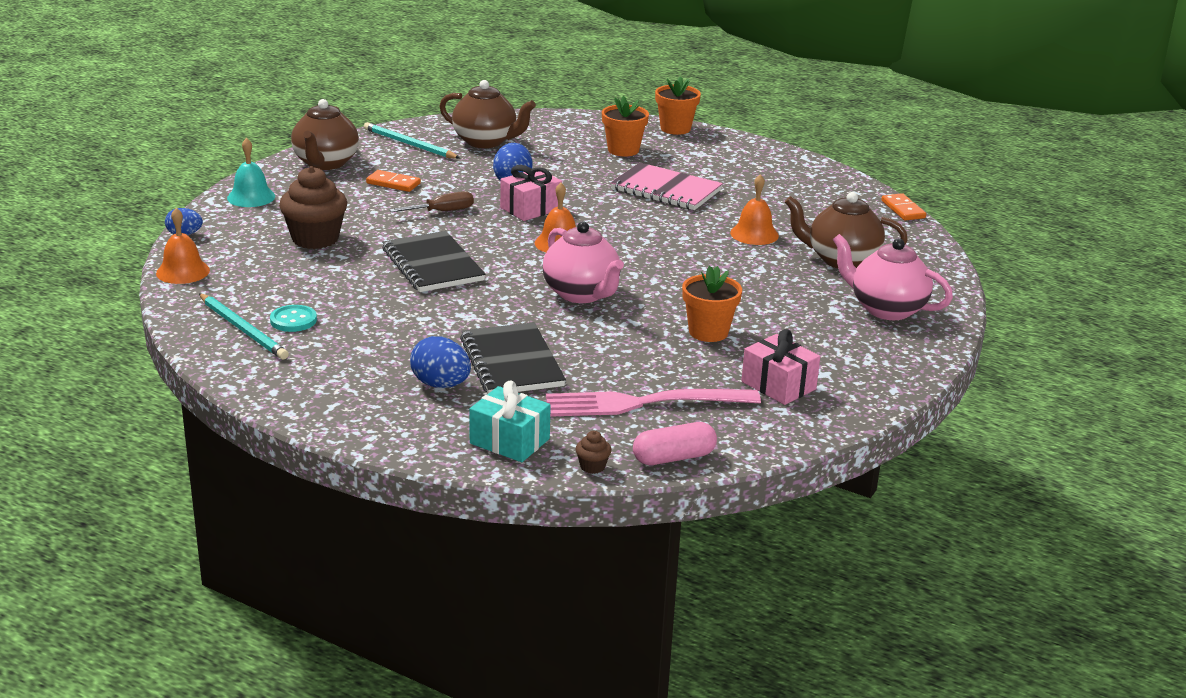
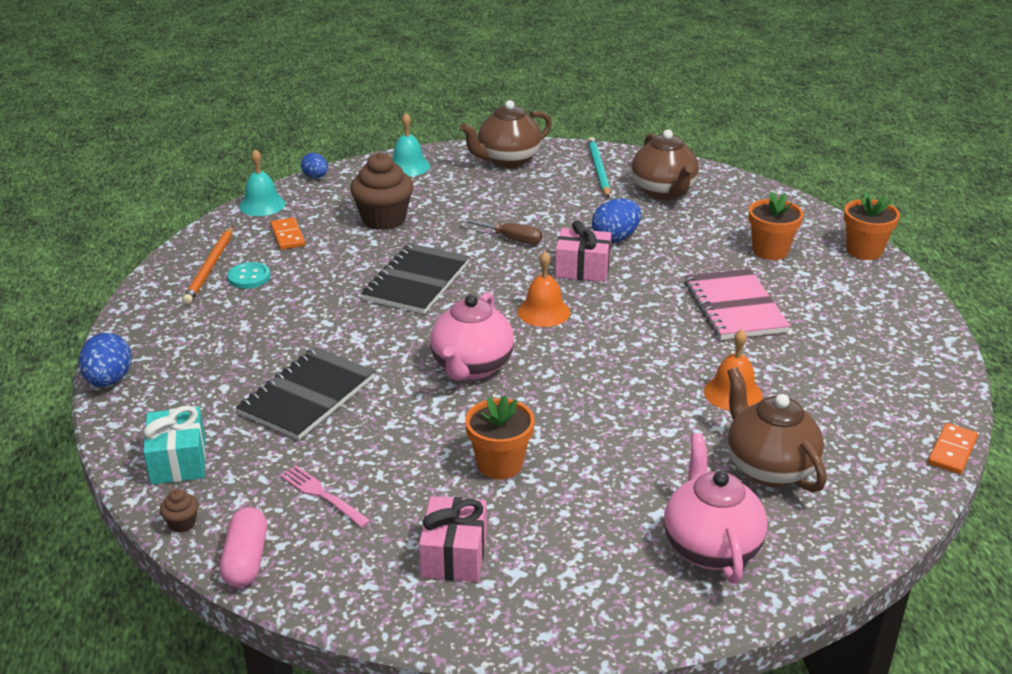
camera: 50 degrees right, 5 degrees up
orange bell [156,208,210,284] -> turquoise bell [239,149,286,216]
turquoise pencil [199,293,289,359] -> orange pencil [182,226,233,304]
orange domino [366,170,421,192] -> orange domino moved to [270,217,305,250]
blue egg [410,336,471,388] -> blue egg moved to [79,333,132,387]
pink fork [546,389,761,417] -> pink fork [280,466,371,528], size x0.51
pink capsule [633,422,717,465] -> pink capsule turned 60 degrees clockwise [220,507,267,588]

